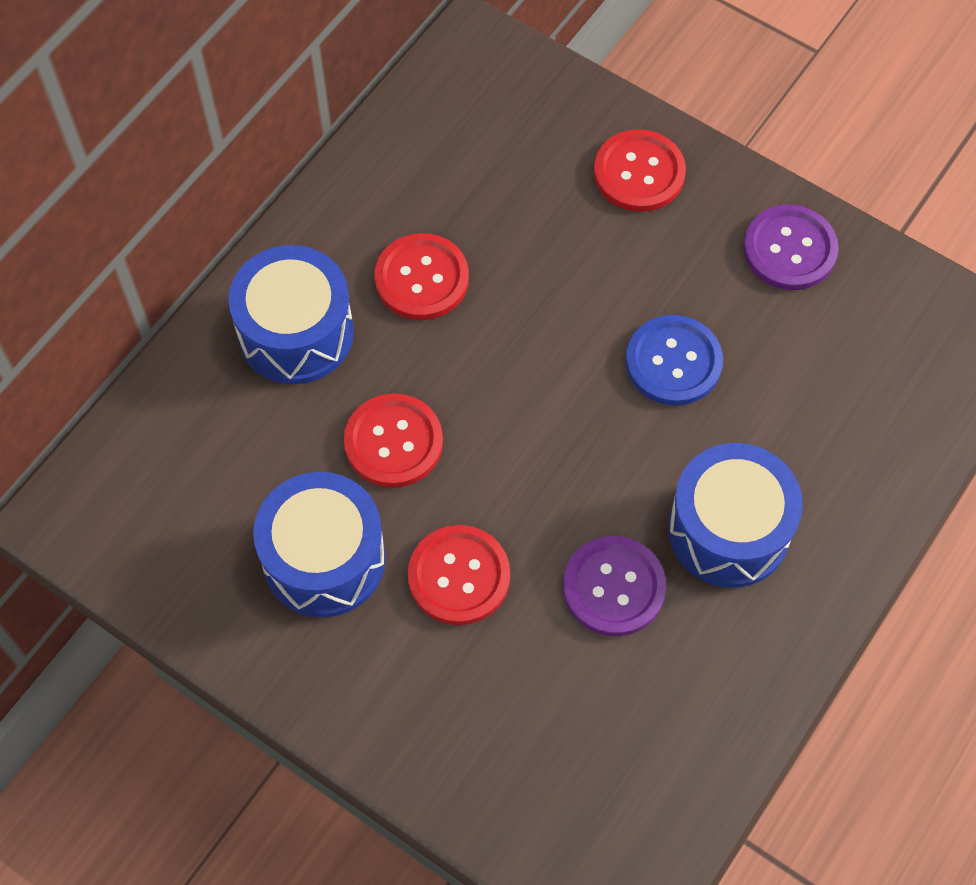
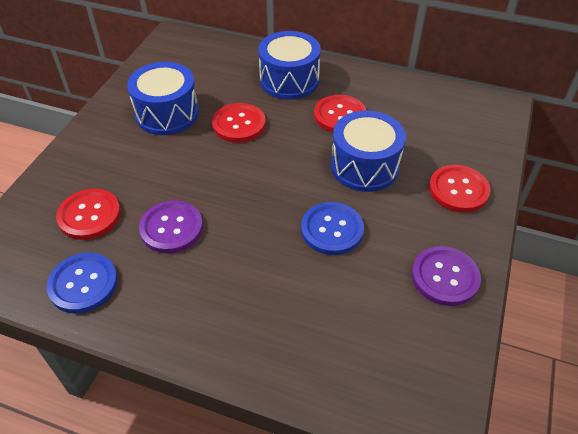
camera: 75 degrees right, 15 degrees down
red button [408,525,510,625] -> red button moved to [56,189,121,240]
blue drum [668,443,803,588] -> blue drum moved to [331,110,406,192]
none -> blue button [47,253,118,313]

